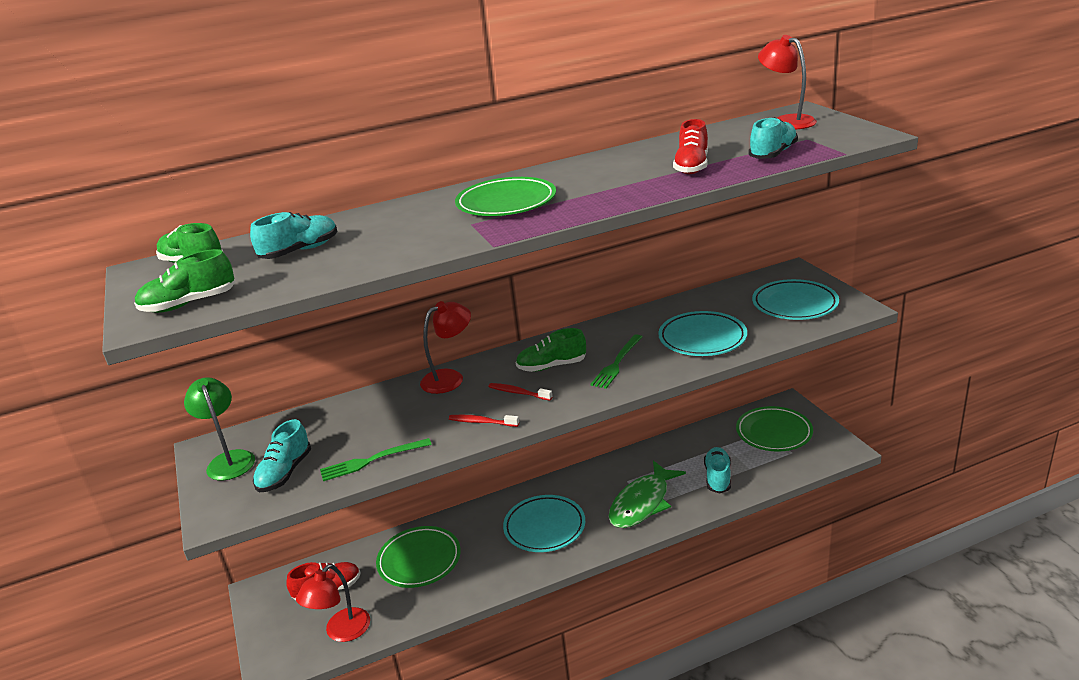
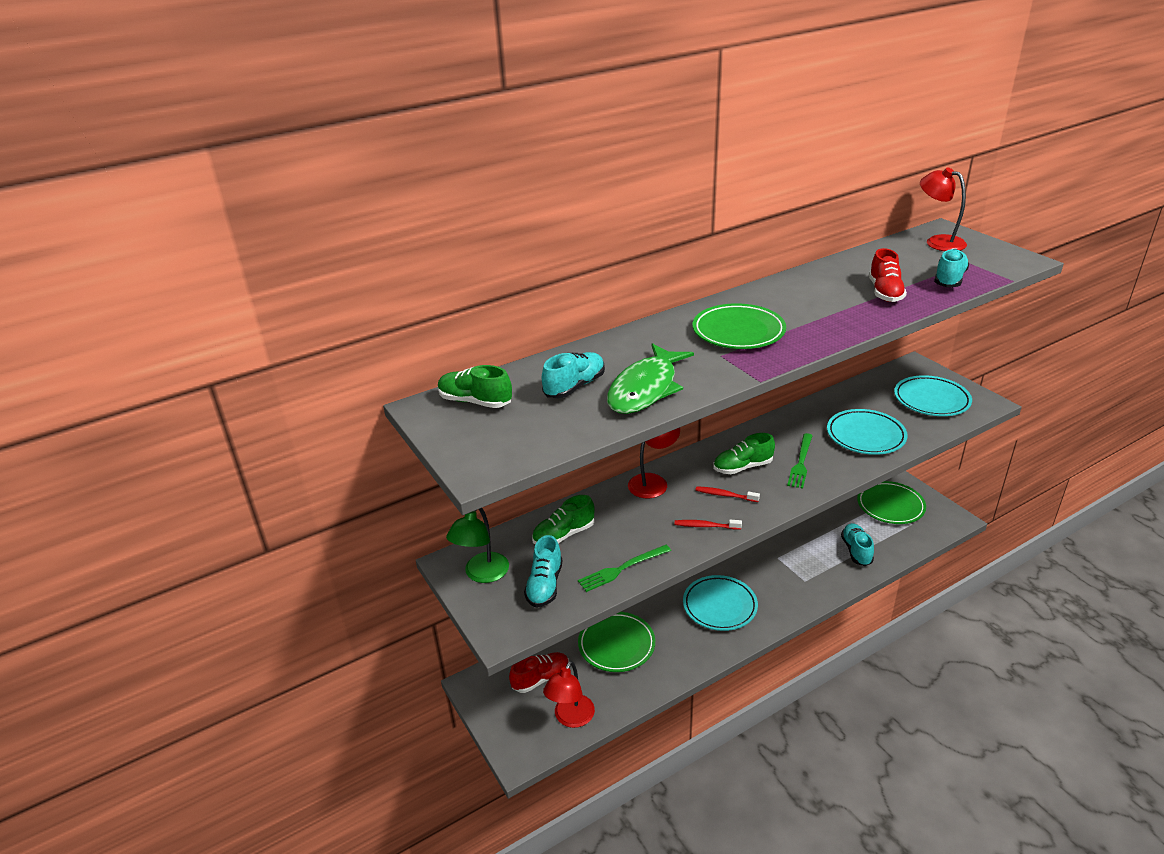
camera: 10 degrees left, 5 degrees up
green shoe [134,249,235,313] -> green shoe moved to [532,495,595,544]
green lamp [184,377,255,481] -> green lamp turned 120 degrees counterclockwise [446,508,509,583]
green fish [608,461,686,528] -> green fish moved to [607,343,694,414]

